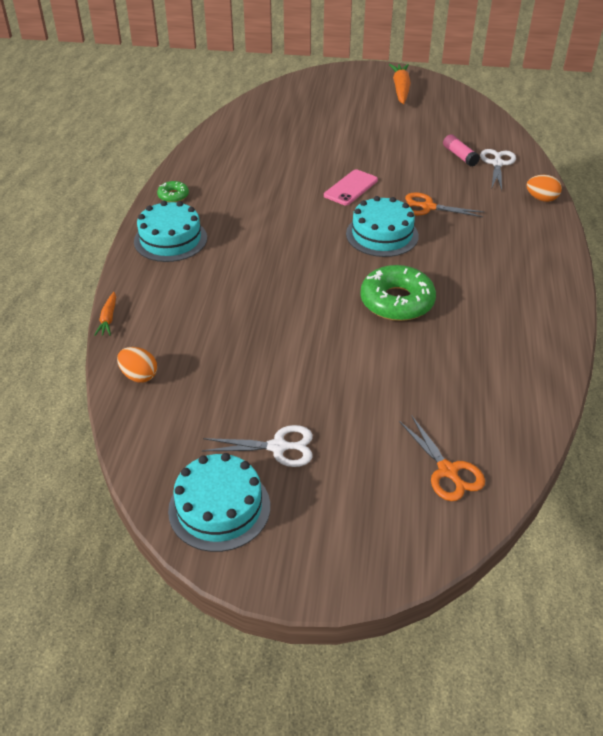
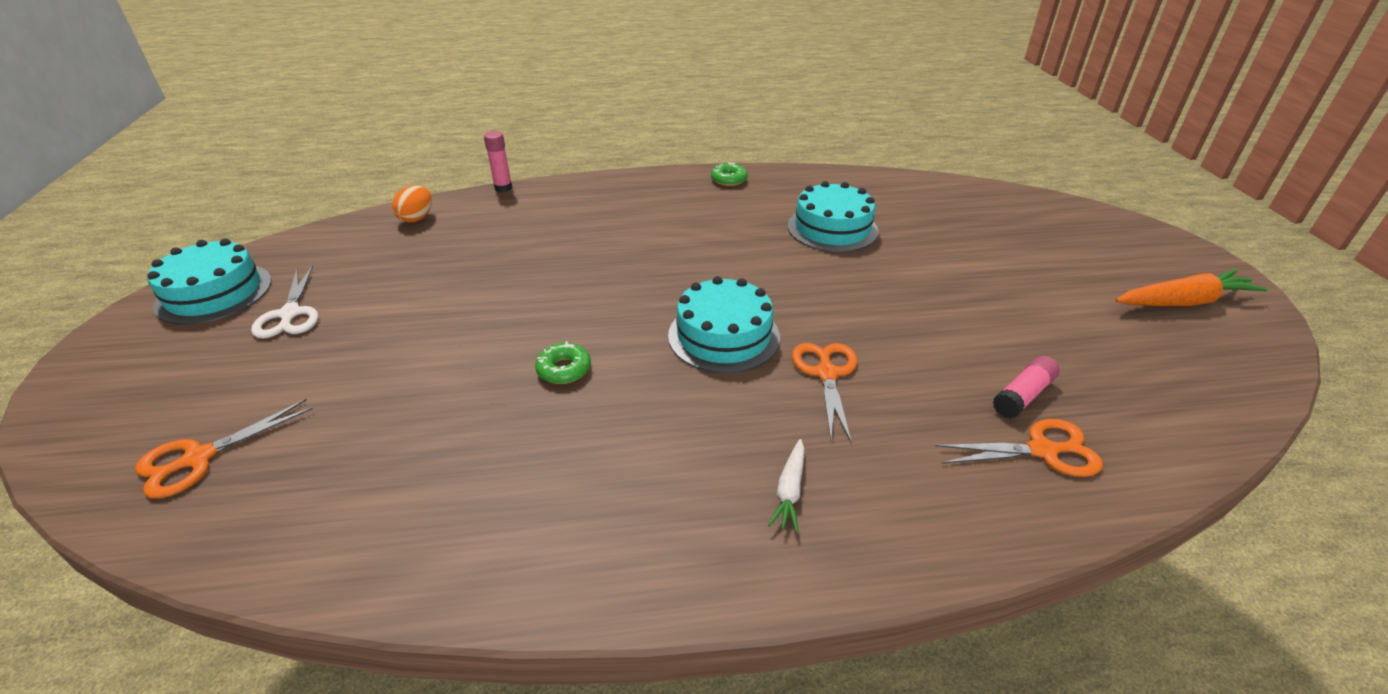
camera: 75 degrees right, 5 degrees down
orange carrot [94,292,116,336] -> pink glue stick [484,131,512,192]
turquoise cake [134,201,207,262] -> turquoise cake moved to [788,181,879,252]
pink phone [324,169,378,205] -> none
green donut [360,265,436,321] -> green donut [535,341,591,384], size x0.49
white scissors [480,149,516,190] -> orange scissors [935,419,1103,477]
orange egg [526,175,562,202] -> none
none -> white carrot [768,439,805,532]

